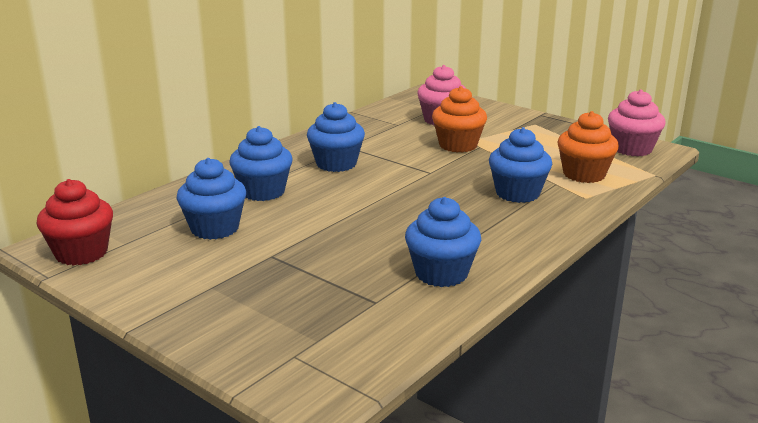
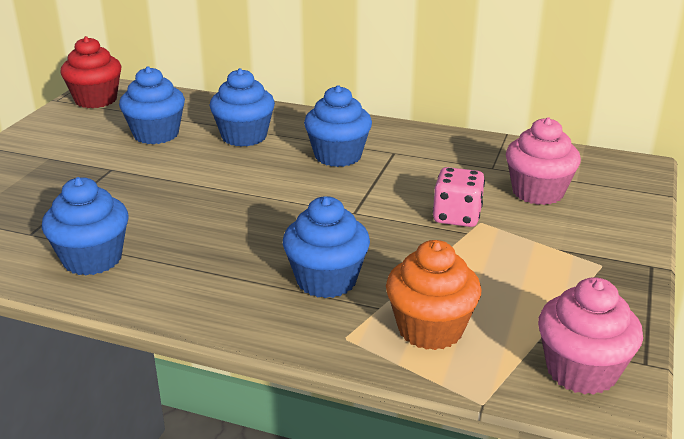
camera: 70 degrees right, 5 degrees up
orange cupcake [432,86,487,153] -> pink dice [433,167,485,227]

